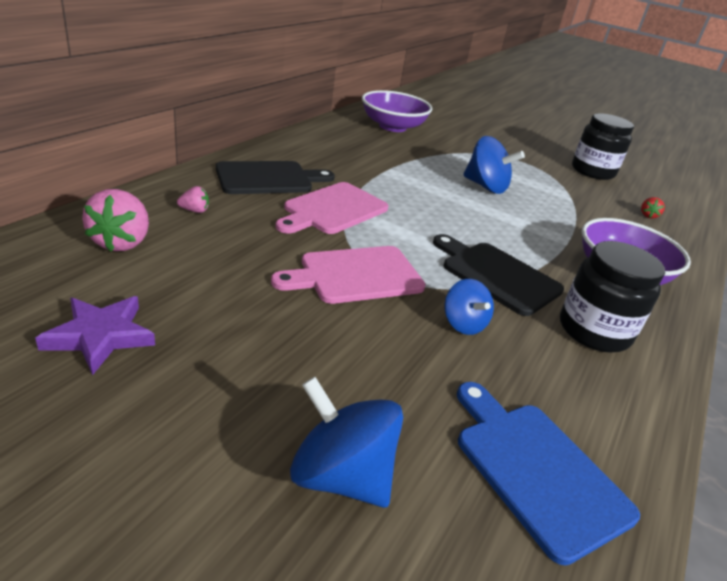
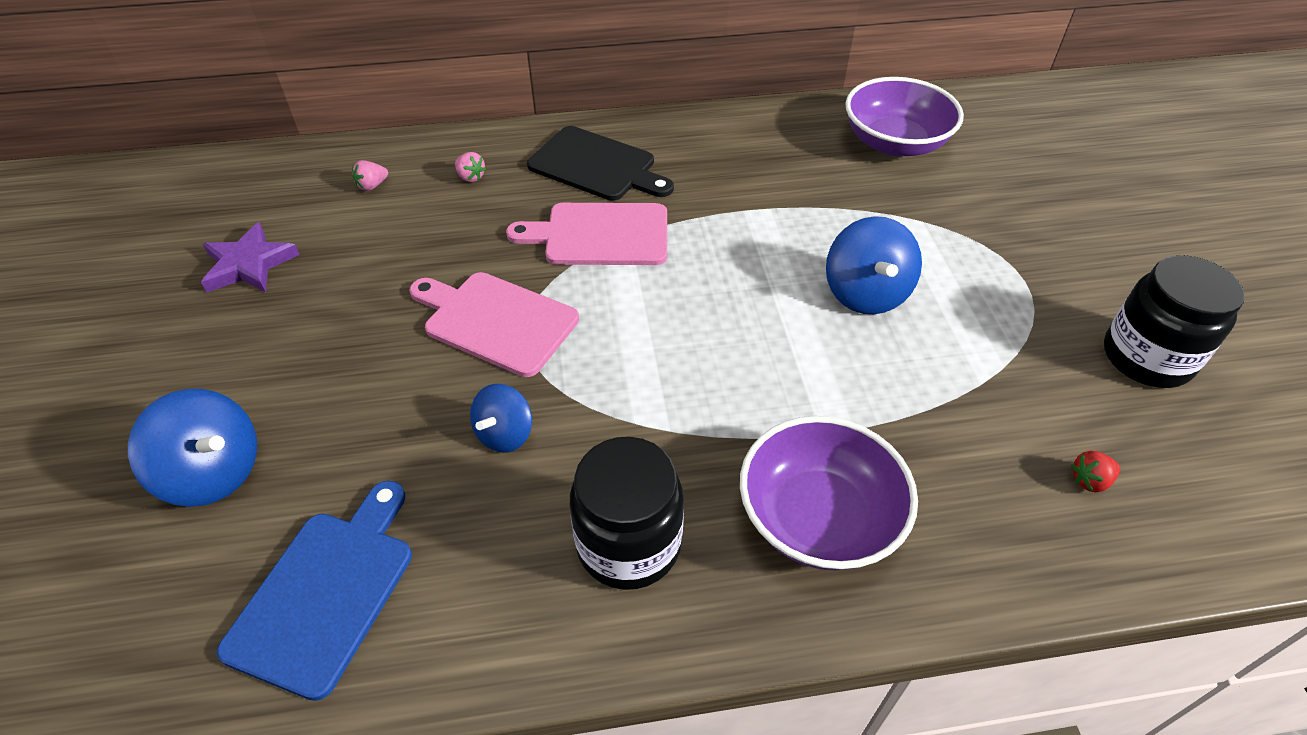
camera: 55 degrees right, 15 degrees up
pink strawberry [82,189,149,252] -> pink strawberry [352,160,388,191], size x0.49
blue spinning top [290,377,403,508] -> blue spinning top turned 120 degrees clockwise [128,389,257,507]
black cutting board [433,234,564,316] -> none

